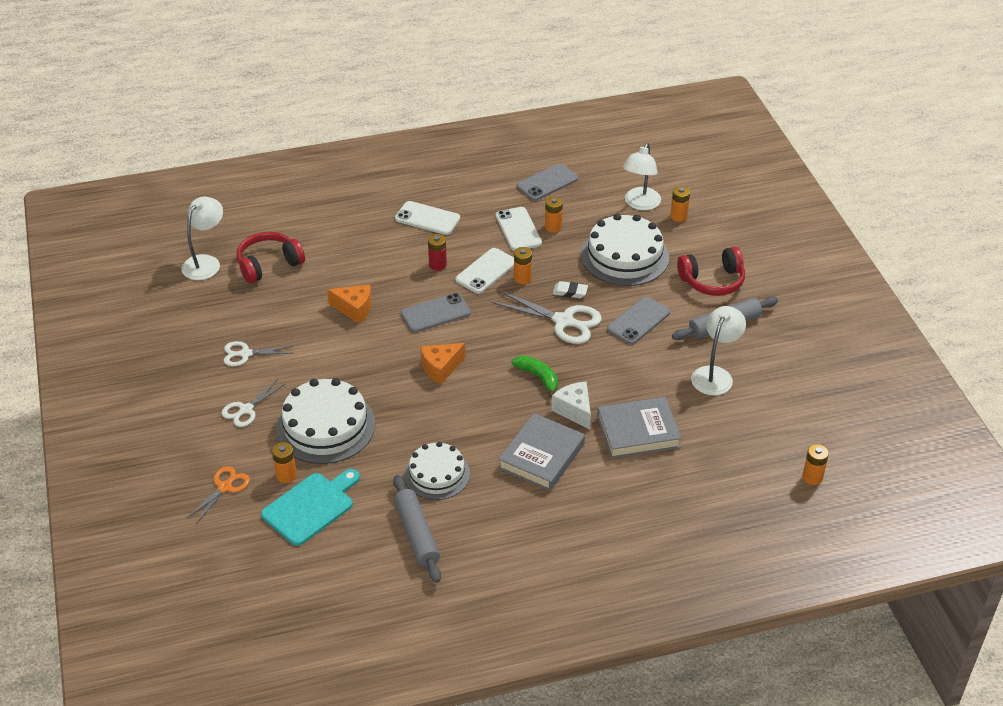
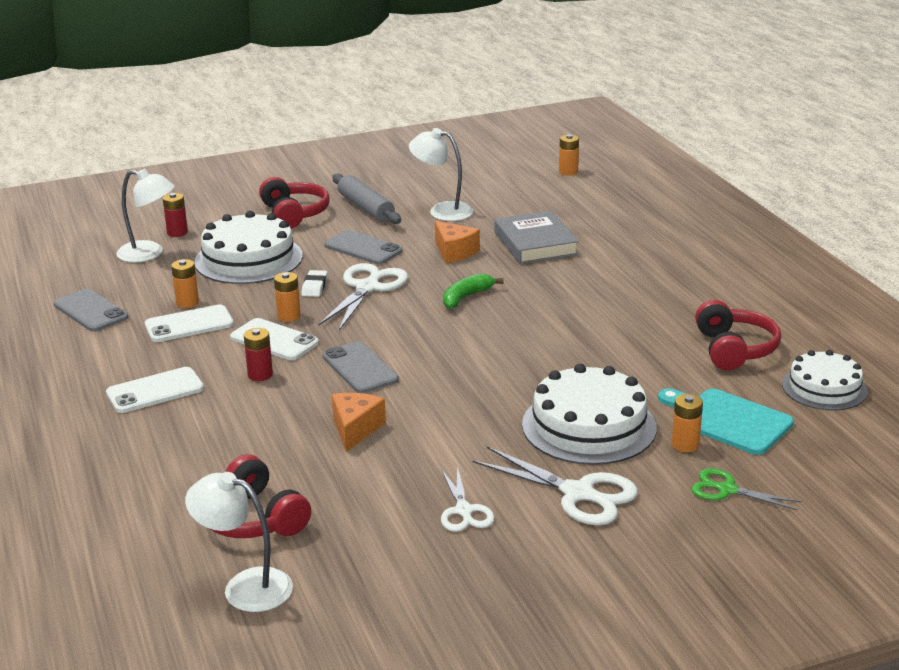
camera: 95 degrees left, 15 degrees down
orange scissors [186,466,250,524] -> green scissors [691,468,802,511]
white scissors [221,379,285,427] -> white scissors [473,446,638,525], size x1.62
grey rolling pin [393,475,441,583] -> red headphones [695,300,781,370]
white phone [395,201,460,235] -> white phone turned 45 degrees clockwise [106,367,204,413]
white cake [404,442,470,500] -> white cake moved to [782,350,868,411]
orange cheese [420,343,465,384] -> orange cheese moved to [435,221,480,263]
grey book [498,413,585,491] -> none
white cheese [551,382,591,430] -> none
orange battery [670,186,690,222] -> red battery [163,193,188,237]

